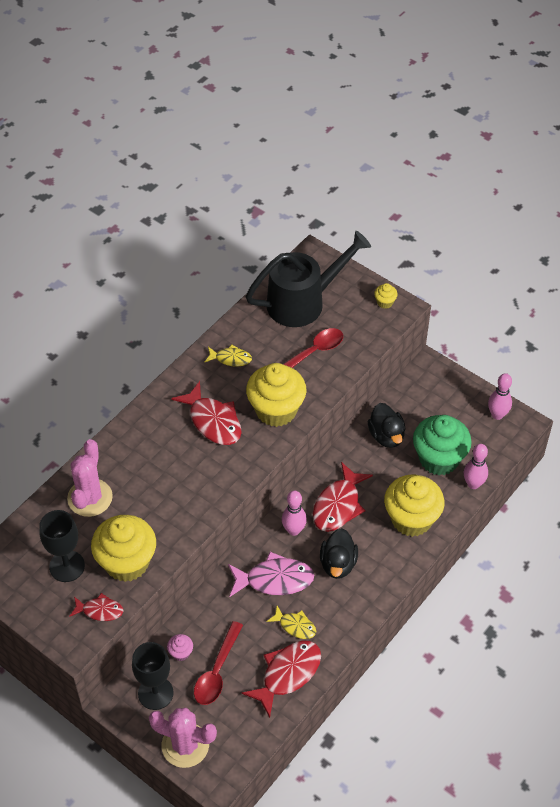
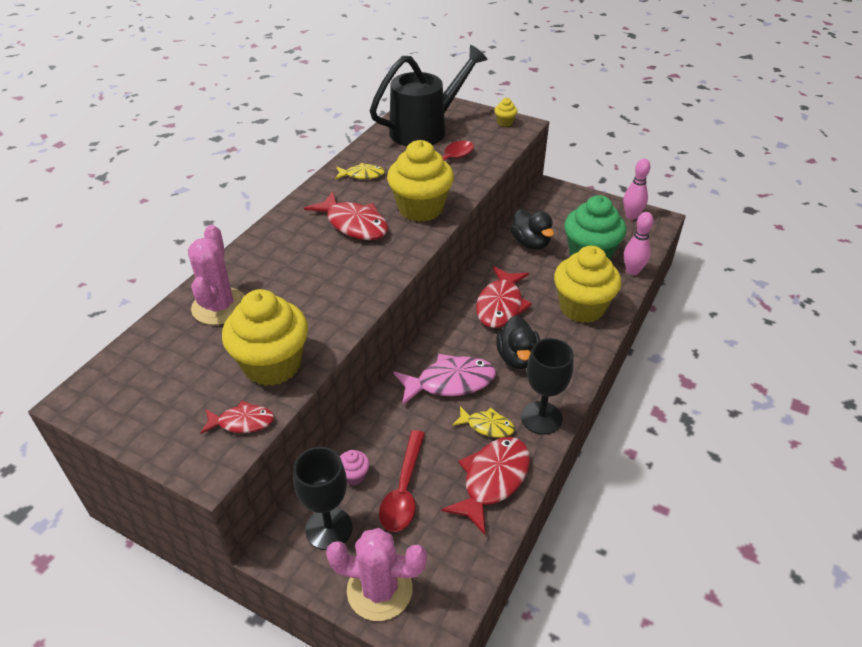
camera: 10 degrees left, 10 degrees down
black goblet [39,510,85,582] -> black goblet moved to [521,338,574,435]
pink bowling pin [282,491,307,536] -> none

